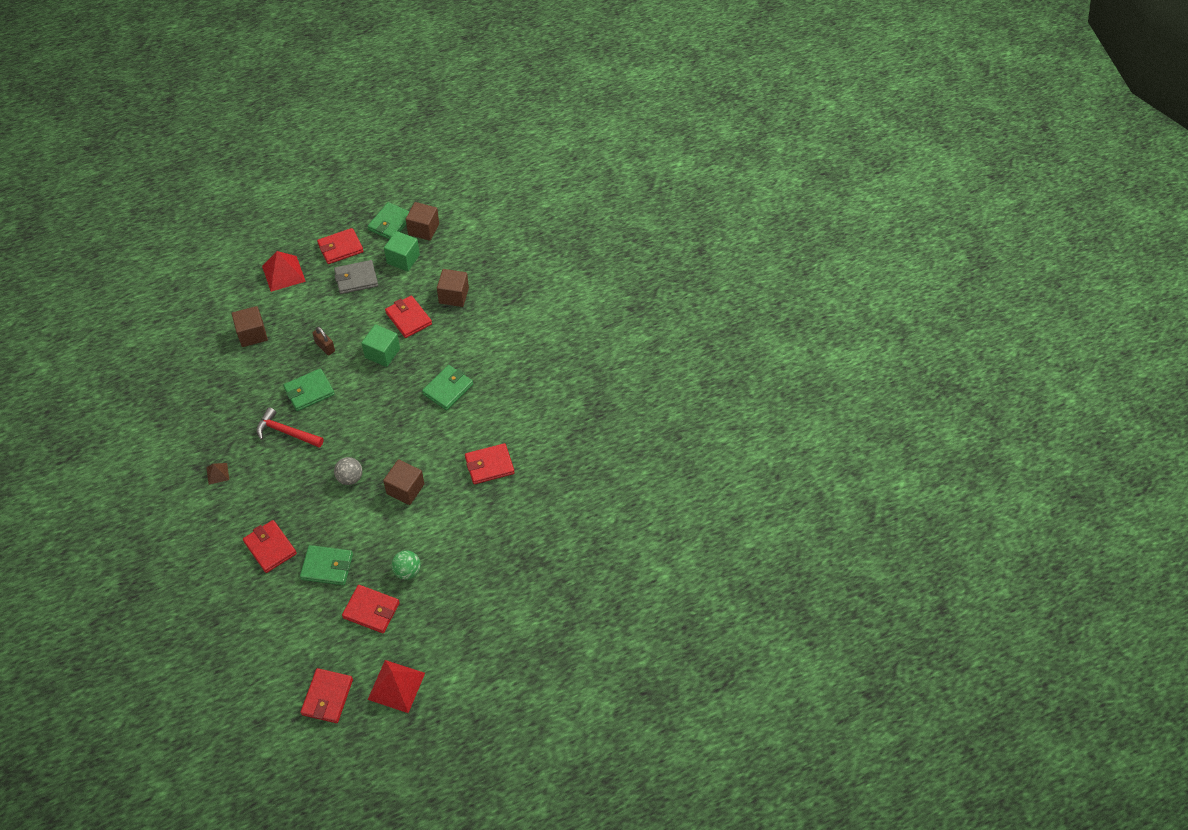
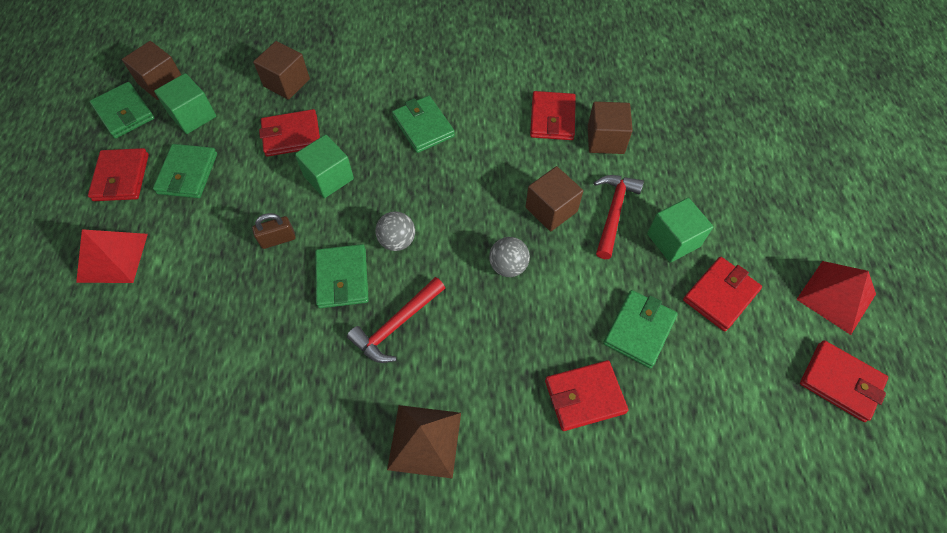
camera: 65 degrees left, 5 degrees up
brown pyramid [206,463,229,485] -> brown pyramid [387,405,461,479], size x1.94
brown cube [232,306,268,347] -> brown cube moved to [588,101,633,154]
grey wallet [334,260,378,294] -> green wallet [153,144,217,198]
green ball [391,551,421,580] -> green cube [647,198,713,263]
none -> grey ball [375,211,415,251]
none -> red hammer [594,175,644,259]

